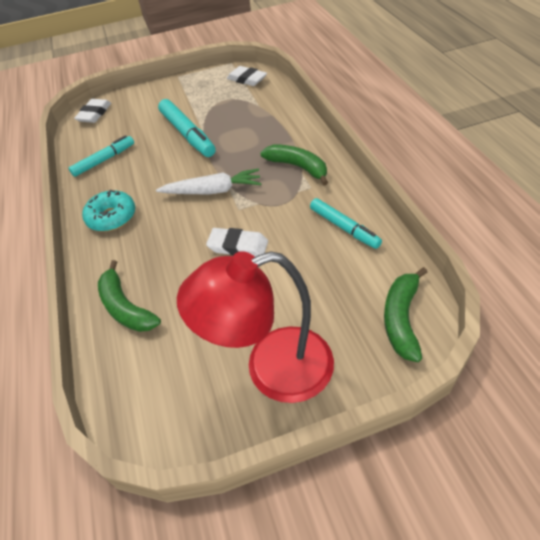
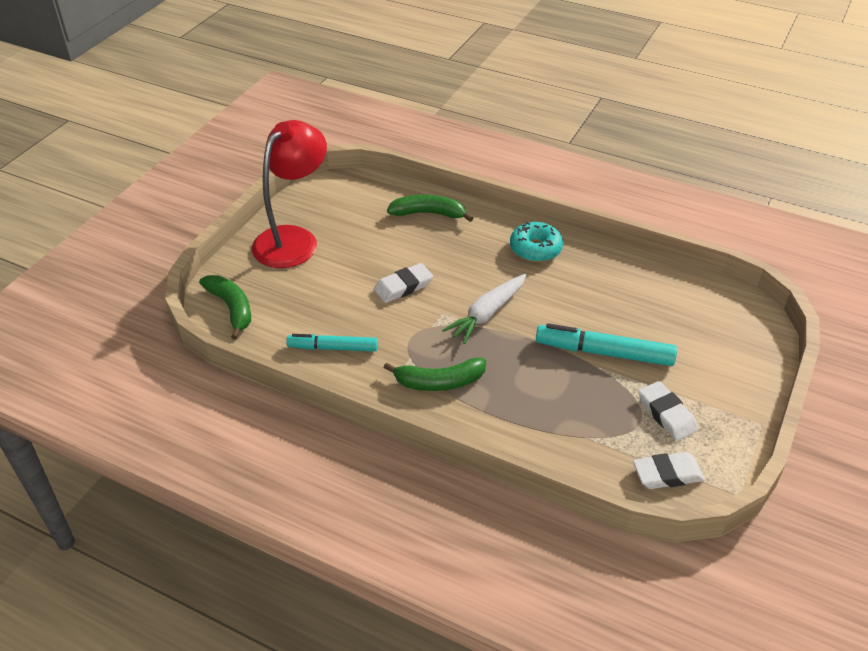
camera: 130 degrees right, 5 degrees down
turquoise marker [69,135,134,177] -> none
white eraser [74,99,111,123] -> white eraser moved to [638,381,698,441]

